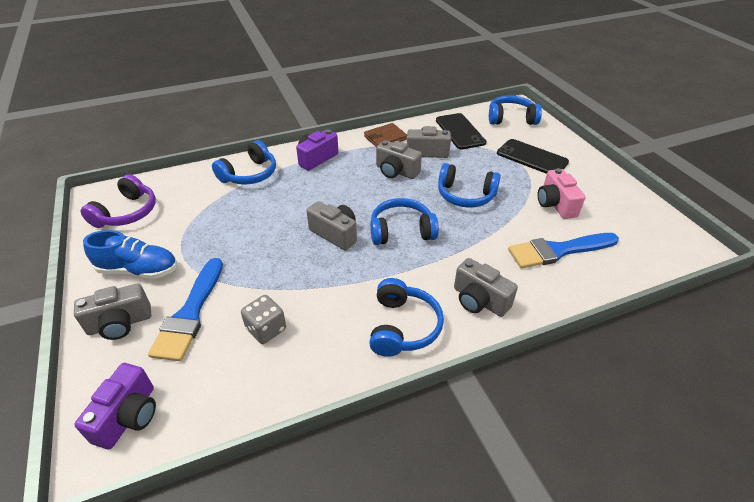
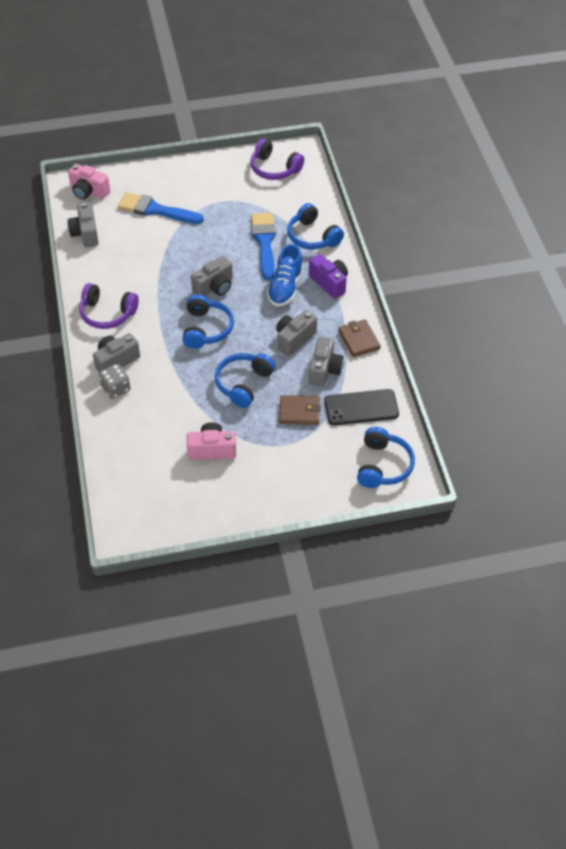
camera: 100 degrees right, 10 degrees up
grey camera [74,283,151,340] -> grey camera moved to [68,203,99,247]
purple camera [74,363,156,449] -> pink camera [68,164,110,199]
blue shoe [83,230,177,279] -> blue shoe moved to [267,244,303,306]
grey dice [241,295,286,344] -> grey dice moved to [99,363,131,399]
blue headphones [369,278,444,357] -> purple headphones [80,283,139,329]
black phone [497,139,569,174] -> none
blue brush [508,233,619,268] -> blue brush moved to [251,212,276,280]
none -> brown wallet [279,395,321,425]

